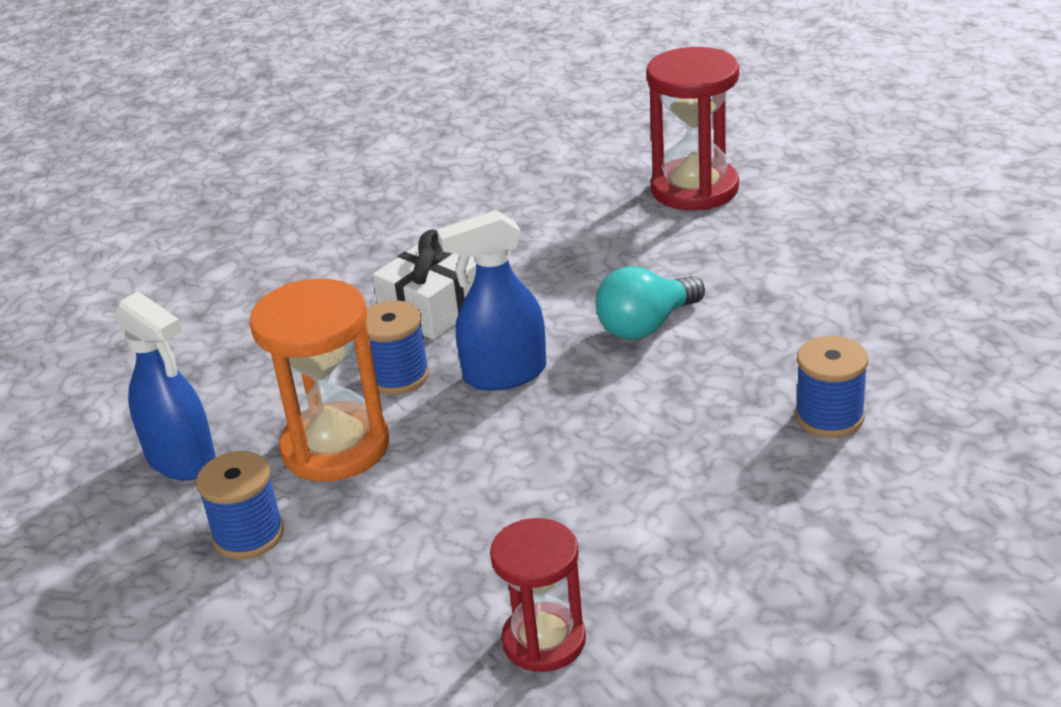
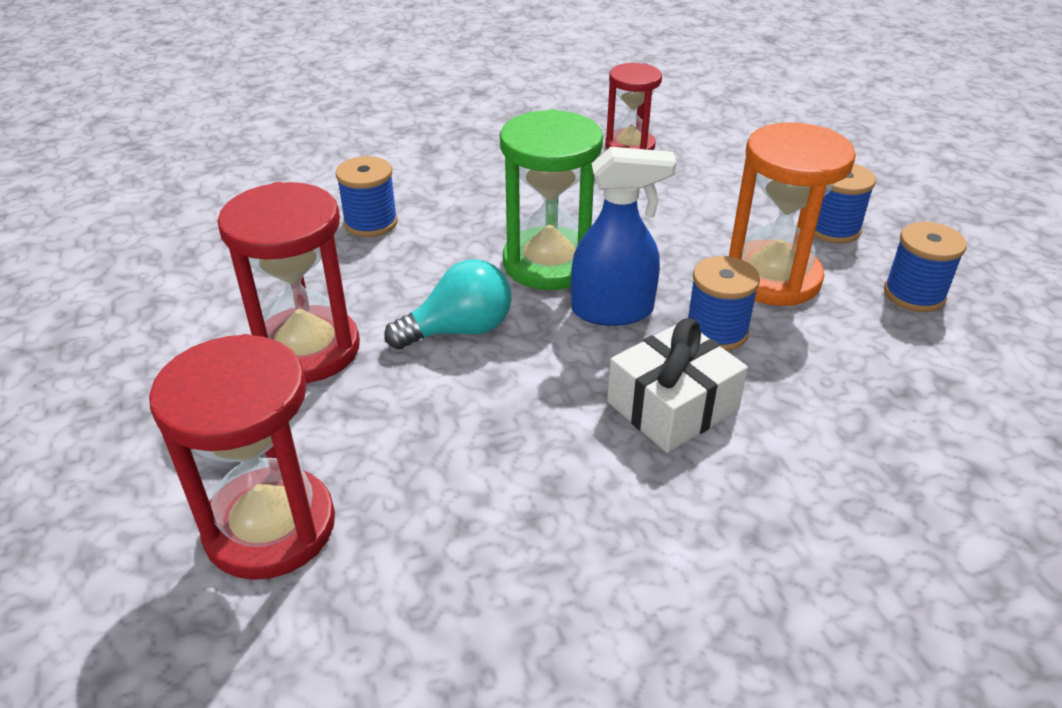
camera: 170 degrees left, 5 degrees up
blue spray bottle [114,291,216,480] -> blue spool [884,222,967,312]
none -> red hourglass [217,182,360,383]
none -> green hourglass [500,109,603,290]

